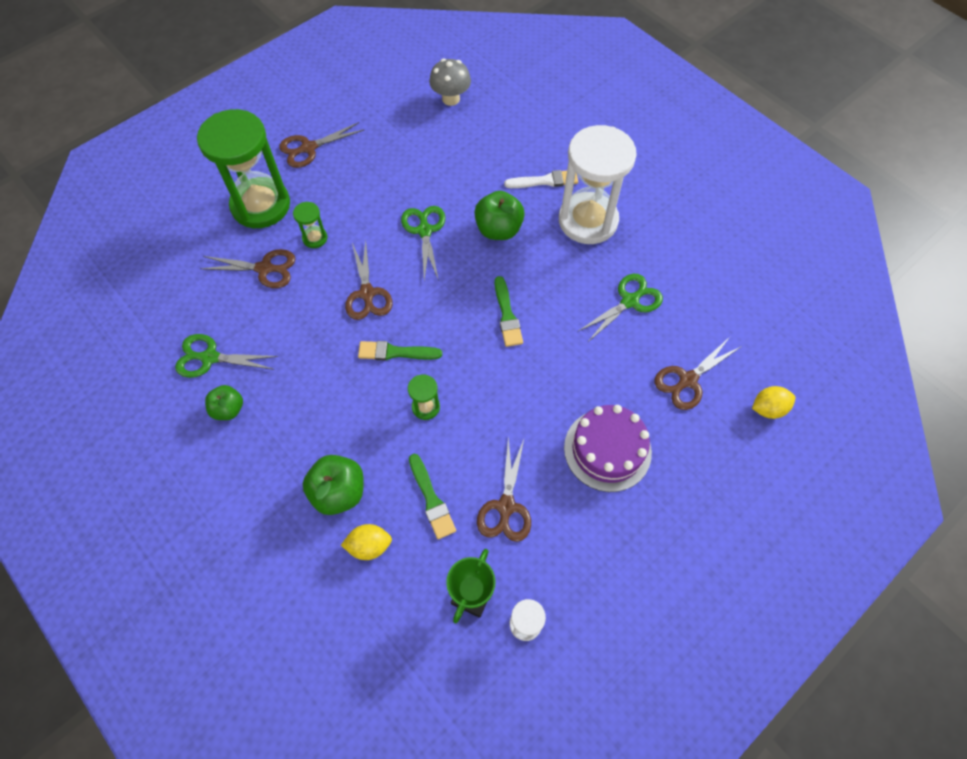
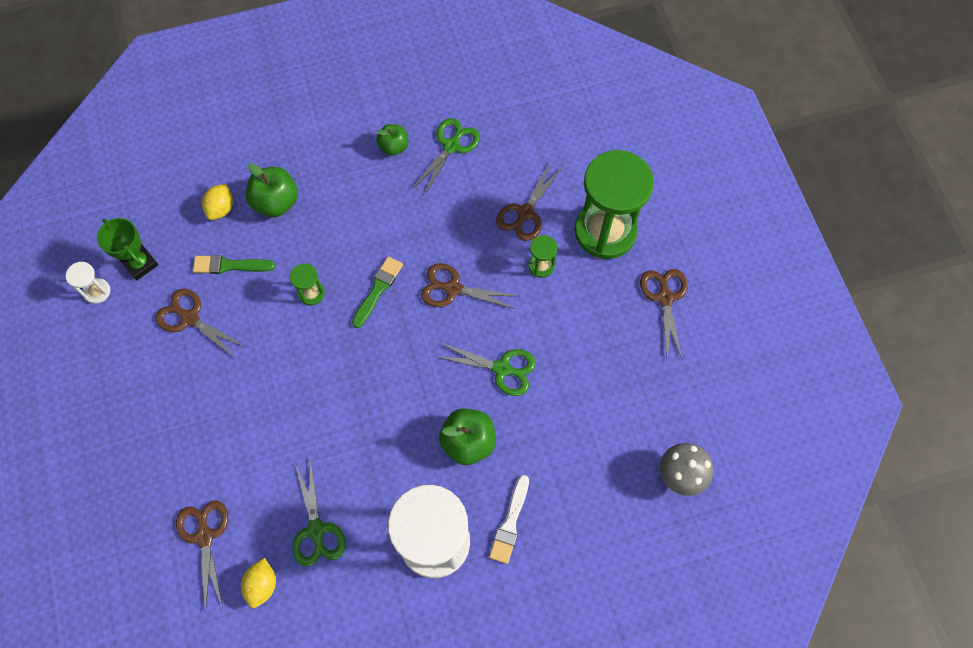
camera: 115 degrees right, 5 degrees up
green brush [495,276,523,347] -> none
purple cake [564,405,652,492] -> none
yellow lemon [752,386,795,419] -> yellow lemon moved to [241,558,276,608]

